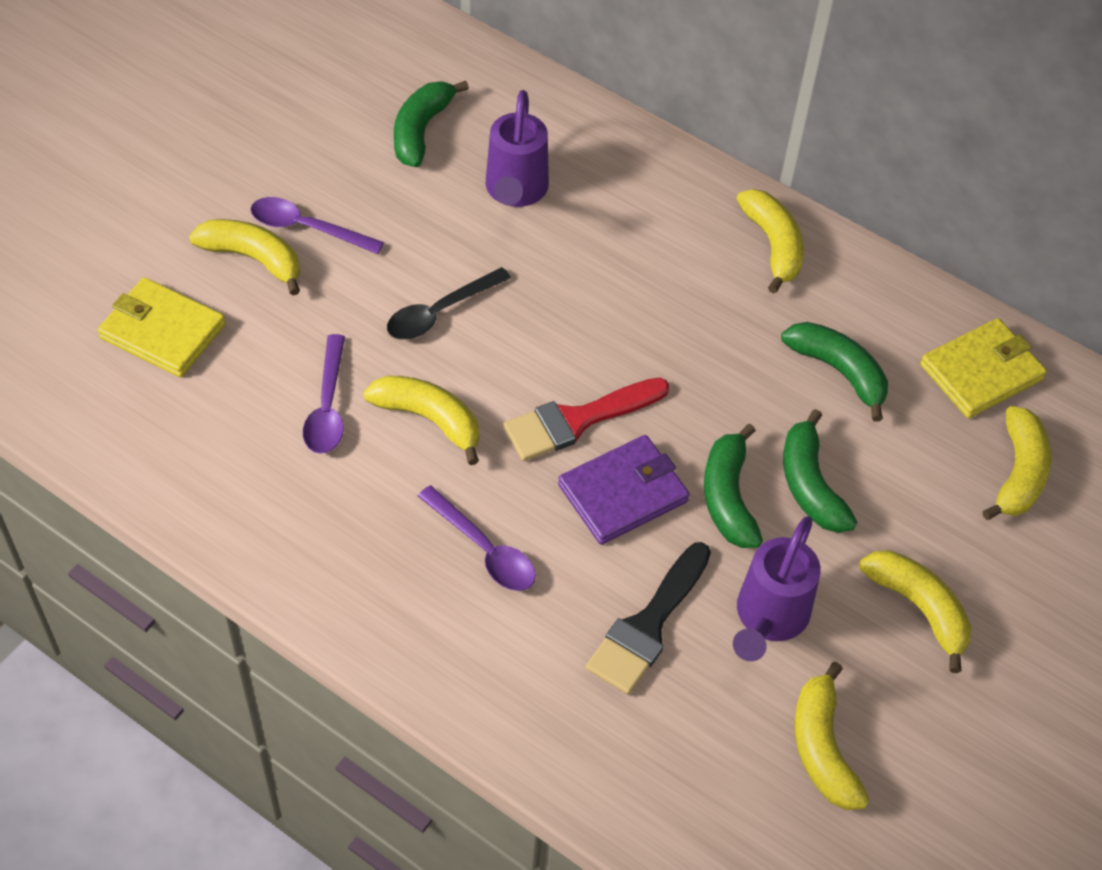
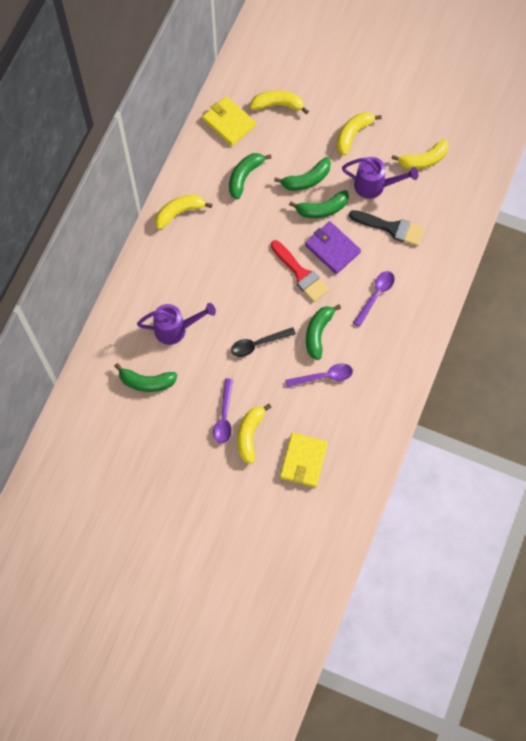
camera: 100 degrees left, 15 degrees up
yellow banana [363,376,479,465] -> green banana [306,304,341,360]
black spoon [387,267,511,340] -> black spoon turned 120 degrees clockwise [231,327,296,357]

